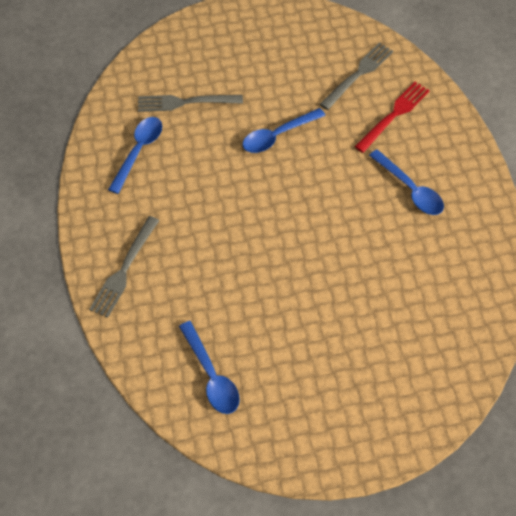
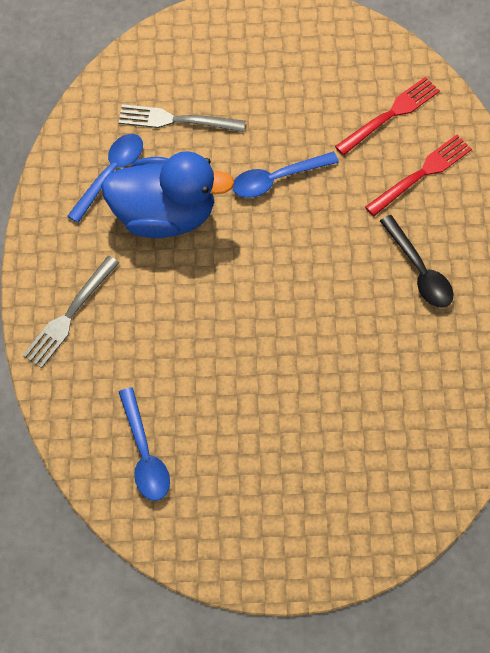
camera: 10 degrees right, 5 degrees up
grey fork [320,42,393,110] -> red fork [335,77,440,155]
blue spoon [369,149,444,215] -> black spoon [380,215,453,308]
none -> blue duck [101,151,235,238]

